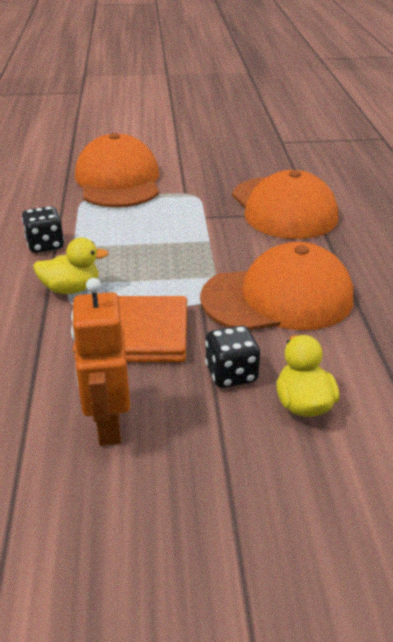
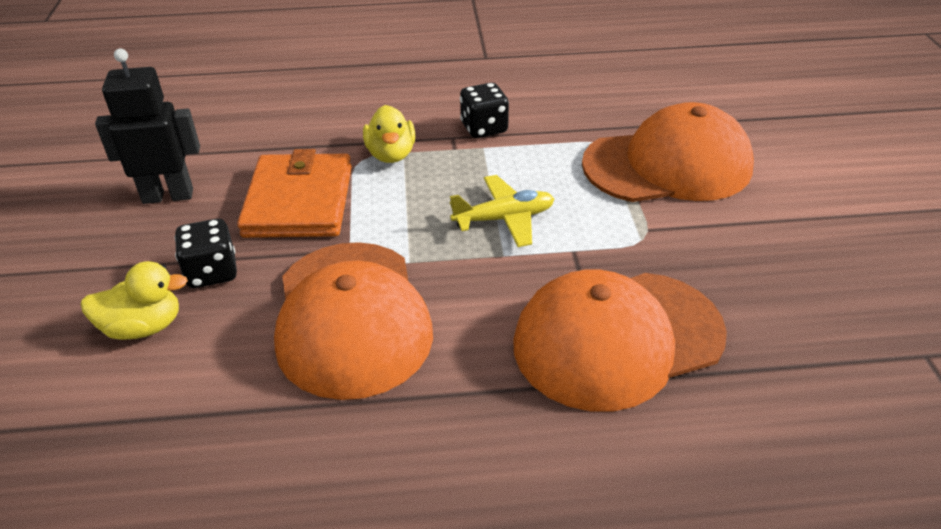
camera: 90 degrees right, 5 degrees up
orange robot [71,278,130,446] -> black robot [95,49,200,204]
none -> yellow plane [450,175,554,247]

